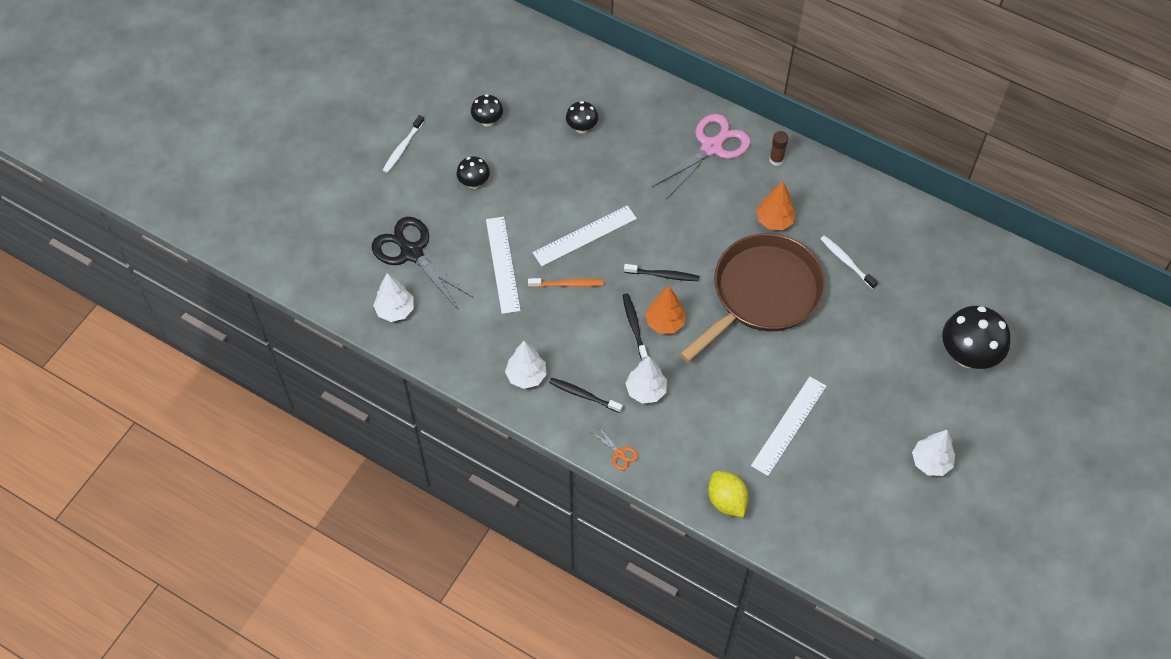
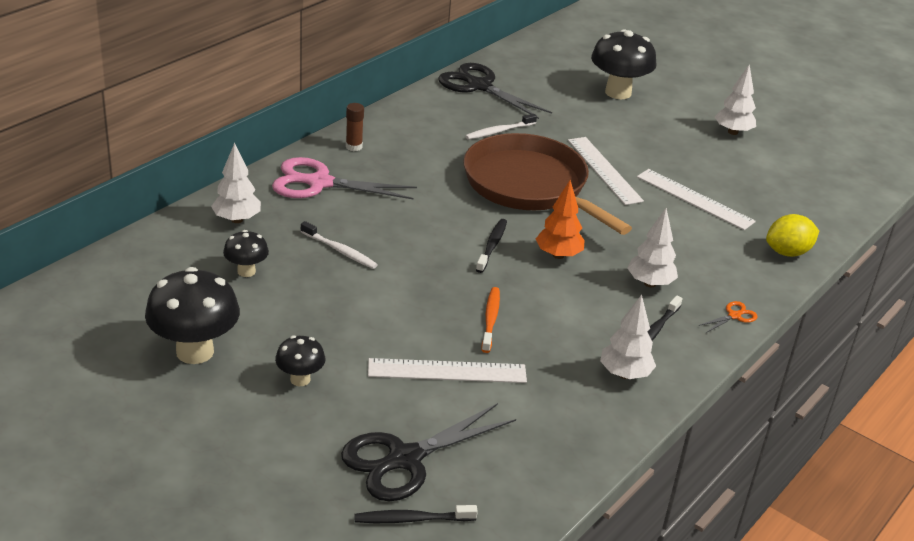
camera: 85 degrees left, 25 degrees down
white tree [373,273,414,322] -> white tree moved to [211,143,261,223]
white toothbrush [382,115,424,173] -> white toothbrush moved to [300,221,378,269]
black mushroom [471,94,503,127] -> black mushroom [145,267,240,364], size x1.88
white ruler [533,205,637,266] -> white ruler moved to [568,137,644,205]
black toothbrush [622,293,648,360] -> black toothbrush moved to [354,505,478,523]
pink scissors [651,114,751,199] -> pink scissors turned 45 degrees counterclockwise [272,157,417,199]
orange tree [757,181,796,230] -> none
none -> black scissors [438,63,552,119]

